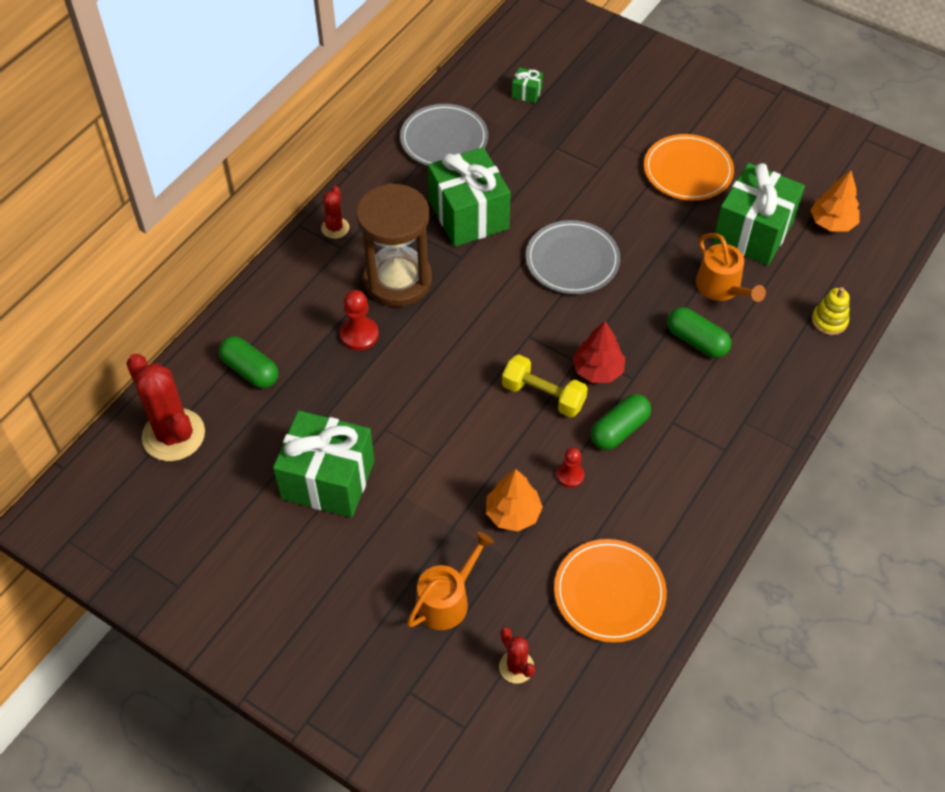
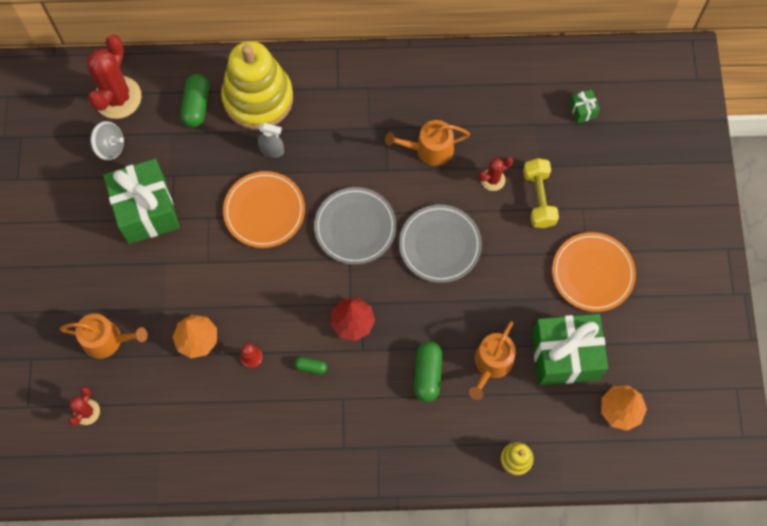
camera: 55 degrees right, 15 degrees up
red cactus [321,186,349,239] -> red cactus moved to [479,157,513,191]
red pawn [340,290,379,351] -> grey spray bottle [258,123,284,158]
brown hourglass [356,183,432,307] -> none
grey plate [400,104,488,166] -> grey plate moved to [314,187,396,265]
green gift [428,147,511,247] -> orange watering can [385,120,470,166]
yellow dumbbell [502,355,588,418] -> yellow dumbbell moved to [523,158,559,228]
orange plate [554,539,667,643] -> orange plate moved to [223,171,305,248]
green capsule [591,394,651,450] -> green capsule [294,357,327,374], size x0.54
none -> grey spinning top [90,121,124,161]
none -> yellow stacking toy [221,41,293,130]

